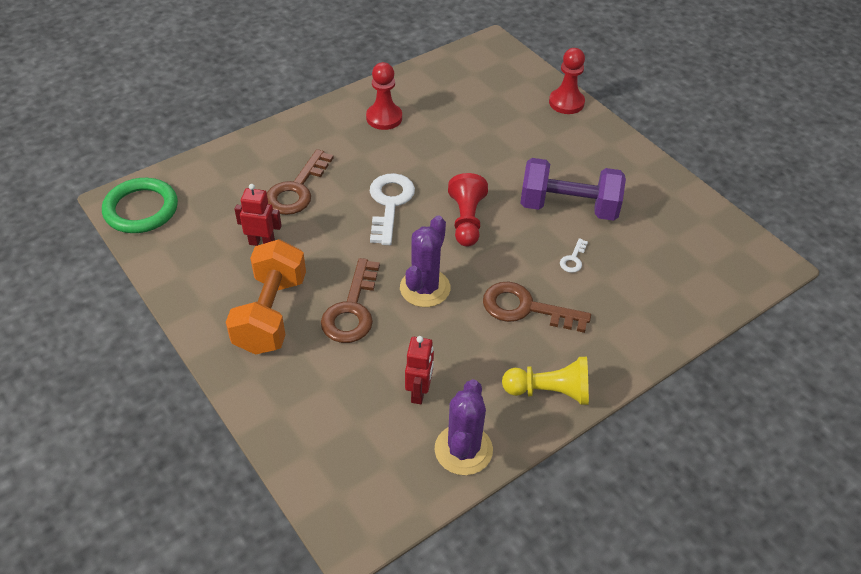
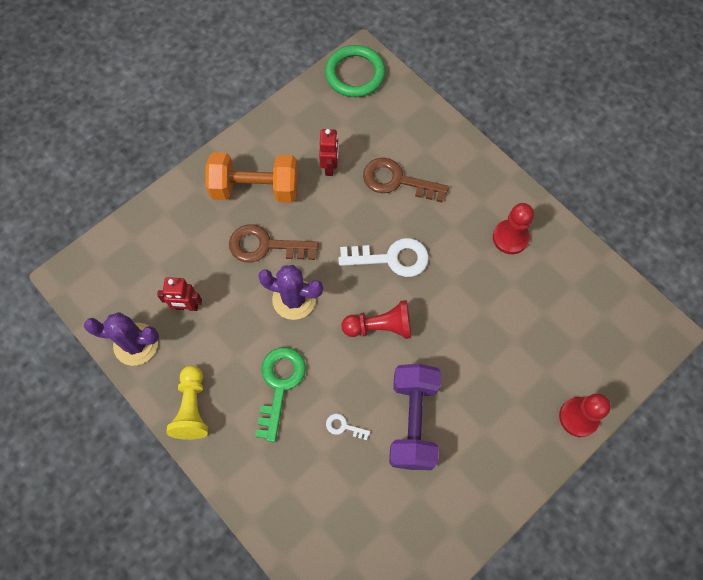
camera: 85 degrees right, 20 degrees up
brown key [483,282,591,333] -> green key [255,347,306,442]

